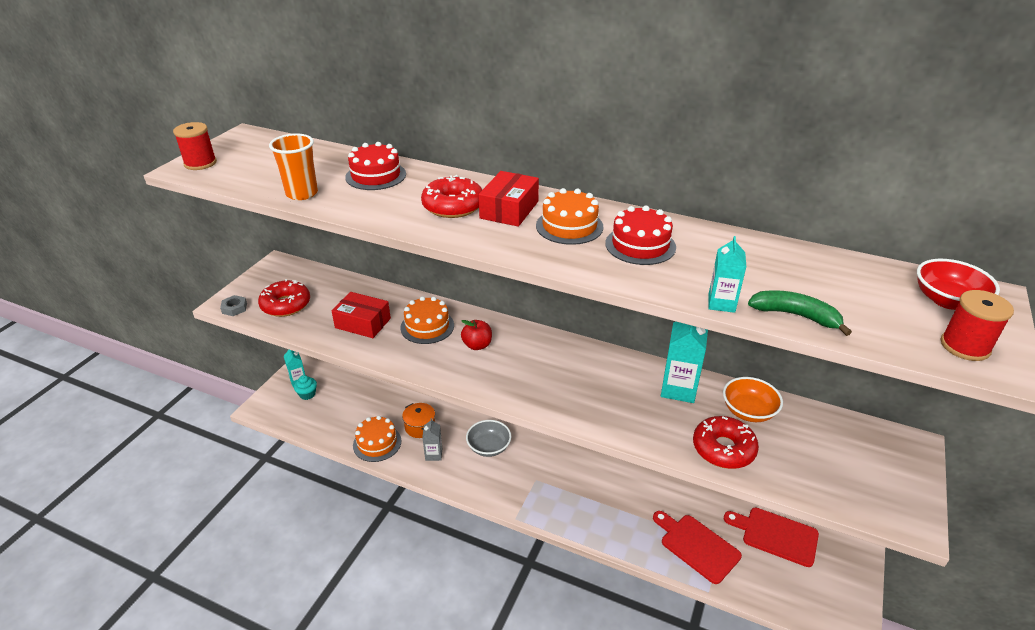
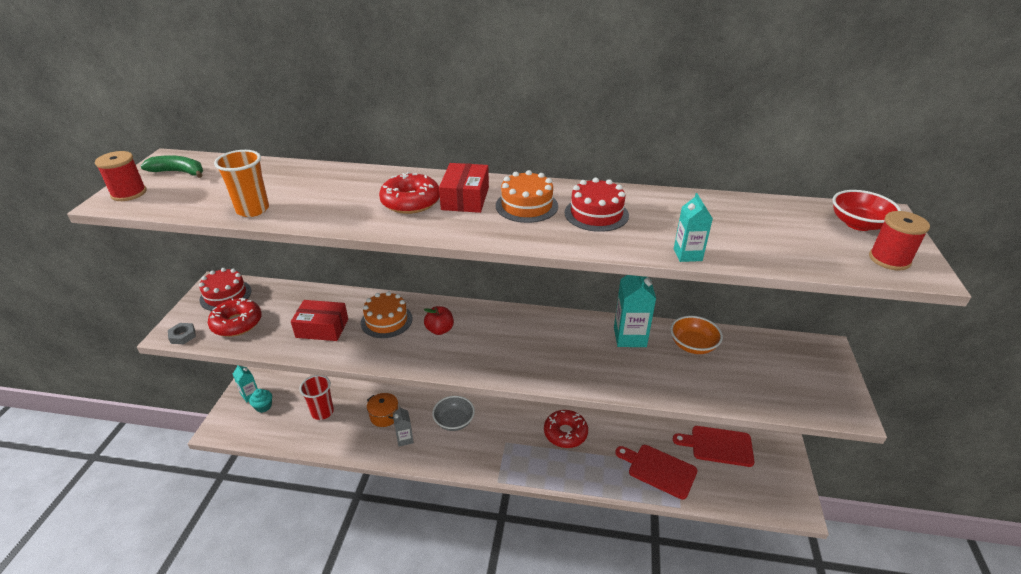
camera: 15 degrees left, 0 degrees up
red cake [345,142,406,190] -> red cake moved to [199,268,252,311]
orange cake [353,415,401,462] -> none
red donut [693,416,759,469] -> red donut moved to [544,410,588,448]
green banana [748,290,852,336] -> green banana moved to [141,155,203,178]
none -> red cup [299,375,334,420]

